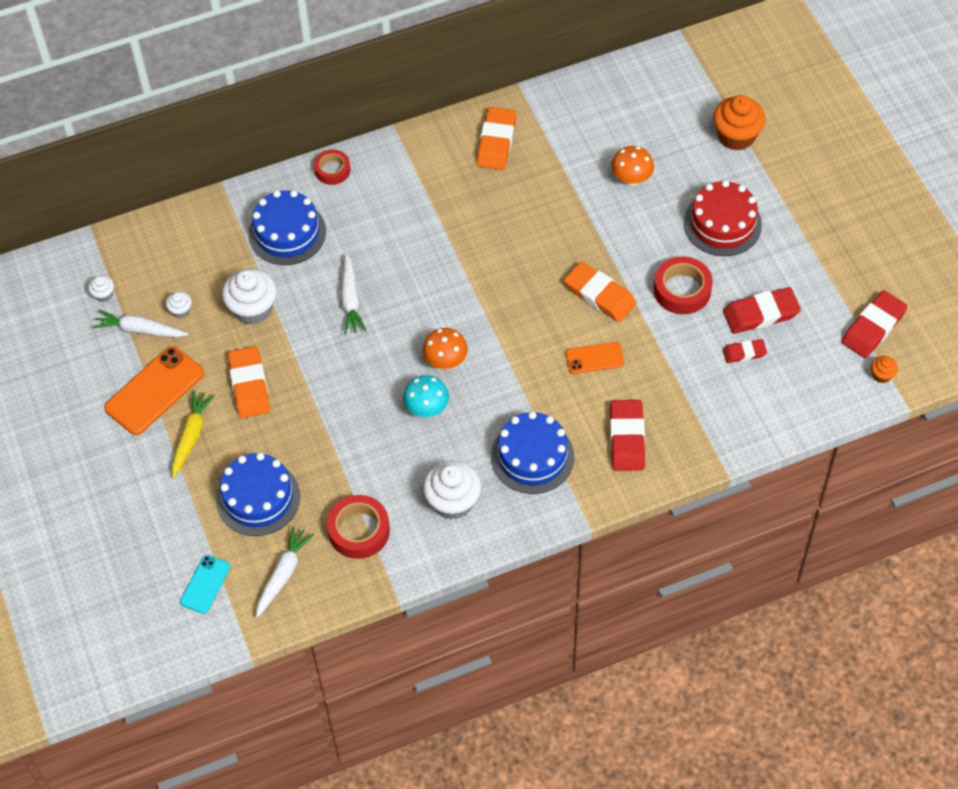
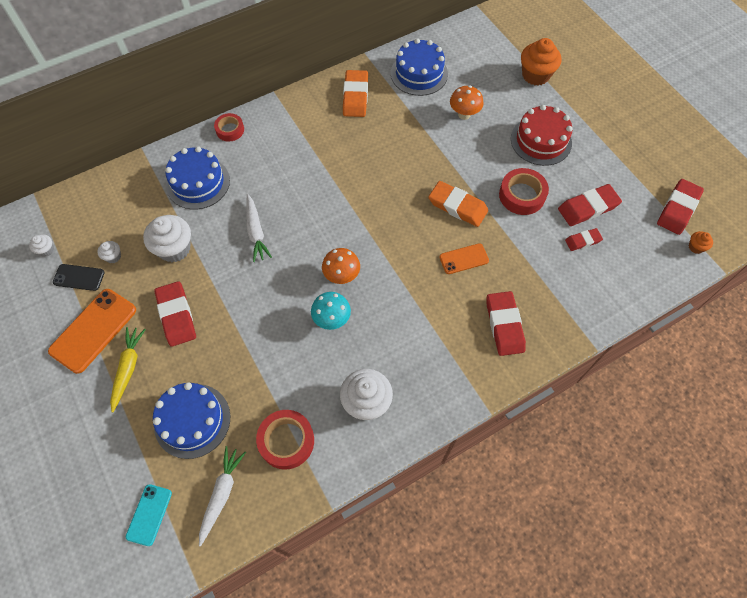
camera: 10 degrees left, 5 degrees up
white carrot [92,310,188,338] -> black phone [53,264,105,291]
orange eraser [228,346,270,418] -> red eraser [154,281,196,347]
blue cake [491,411,574,494] -> blue cake moved to [391,38,448,96]

